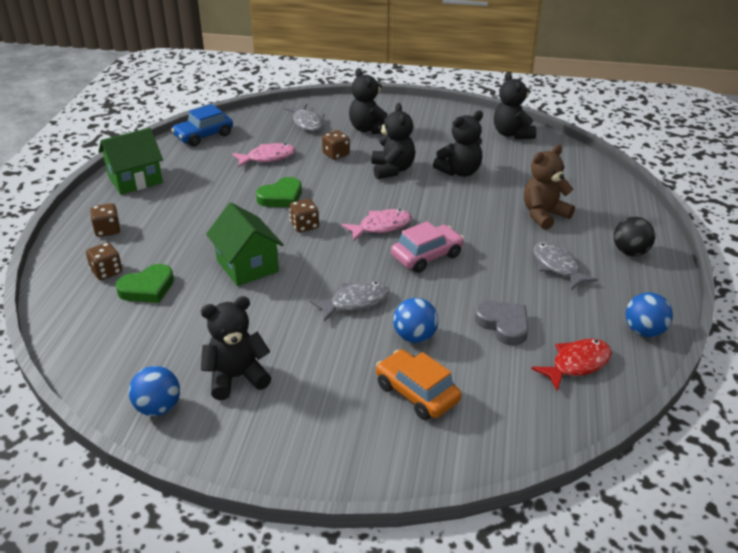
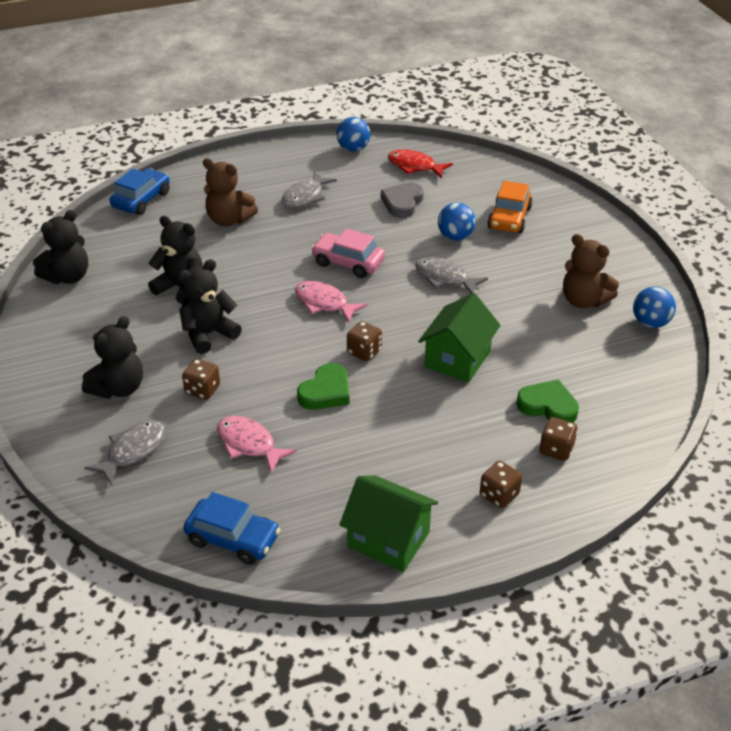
camera: 120 degrees left, 5 degrees up
black teddy bear [201,296,272,400] -> brown teddy bear [563,234,619,308]
green heart [256,177,302,207] -> green heart turned 105 degrees clockwise [297,363,350,410]
black ball [614,217,655,256] -> none
none -> blue car [109,168,170,215]

